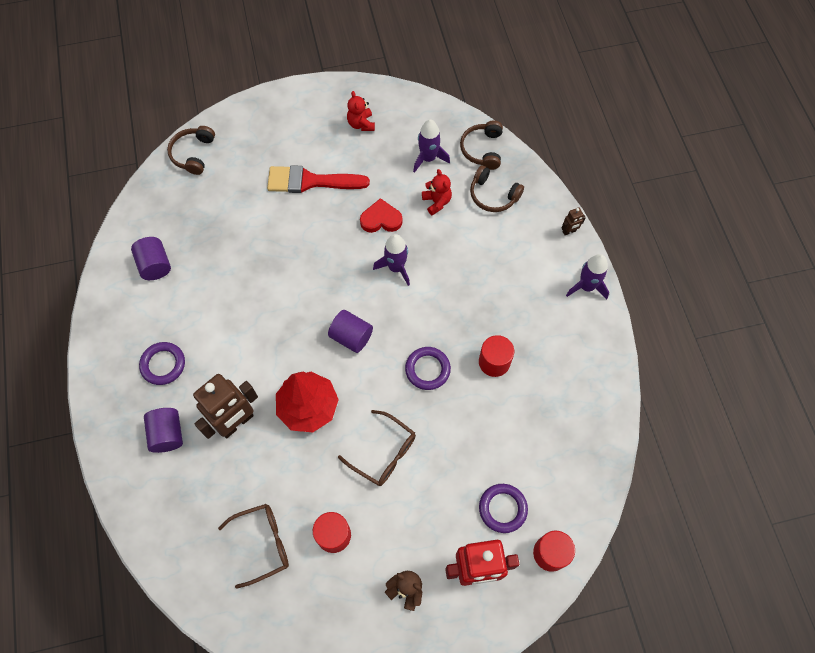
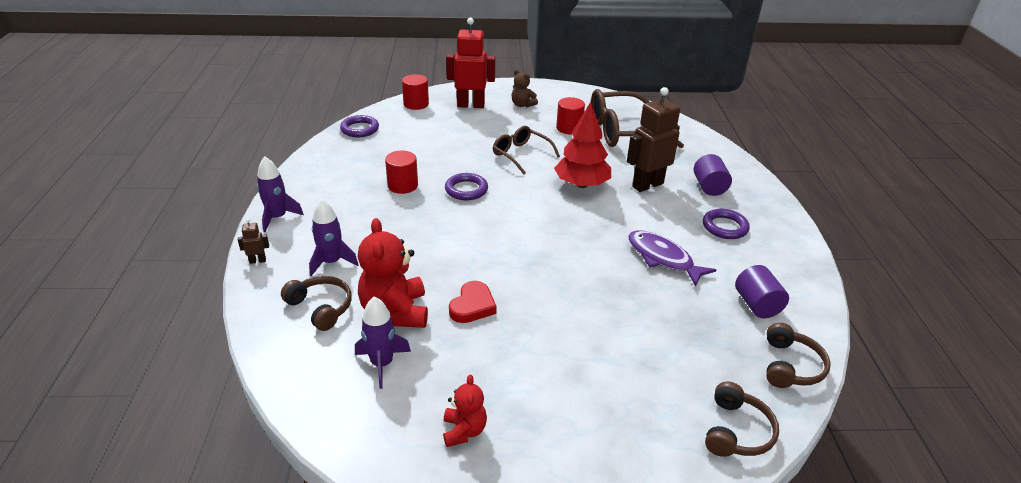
camera: 170 degrees left, 30 degrees down
brown glasses [218,504,289,589] -> brown glasses [591,89,684,148], size x1.71
red brush [267,165,370,193] -> none
purple cylinder [328,310,373,353] -> none
red heart [360,198,403,233] -> red heart turned 75 degrees counterclockwise [449,281,497,323]
purple rocket [373,234,410,286] -> purple rocket moved to [309,198,359,276]
red teddy bear [422,169,452,215] -> red teddy bear [358,218,428,328], size x1.80
brown headphones [460,121,503,170] -> brown headphones moved to [766,323,831,388]
purple ring [479,484,528,533] -> purple ring moved to [340,115,379,137]
none -> purple fish [628,230,716,286]

